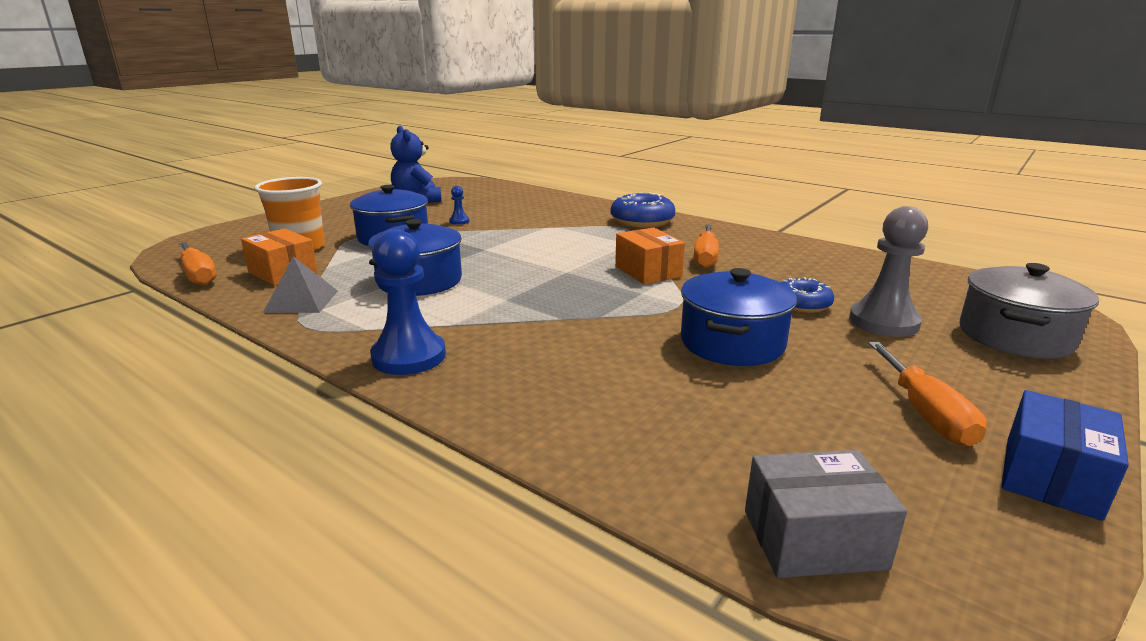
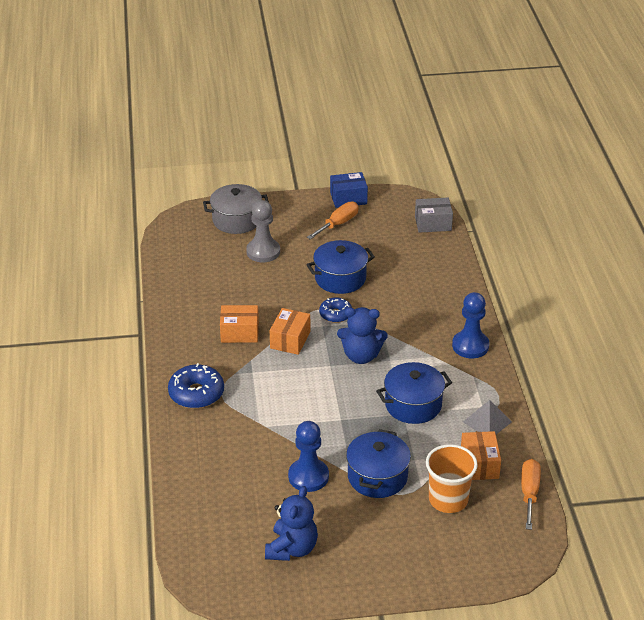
camera: 135 degrees left, 15 degrees up
blue pawn [449,186,469,225] -> blue pawn [288,421,329,492], size x2.19
orange screwdriver [693,224,719,268] -> orange box [220,305,259,343]
grey box [745,450,907,578] -> grey box turned 45 degrees counterclockwise [415,198,453,233]
blue donut [781,277,834,313] -> blue donut moved to [319,297,352,323]
none -> blue teddy bear [337,307,388,364]

